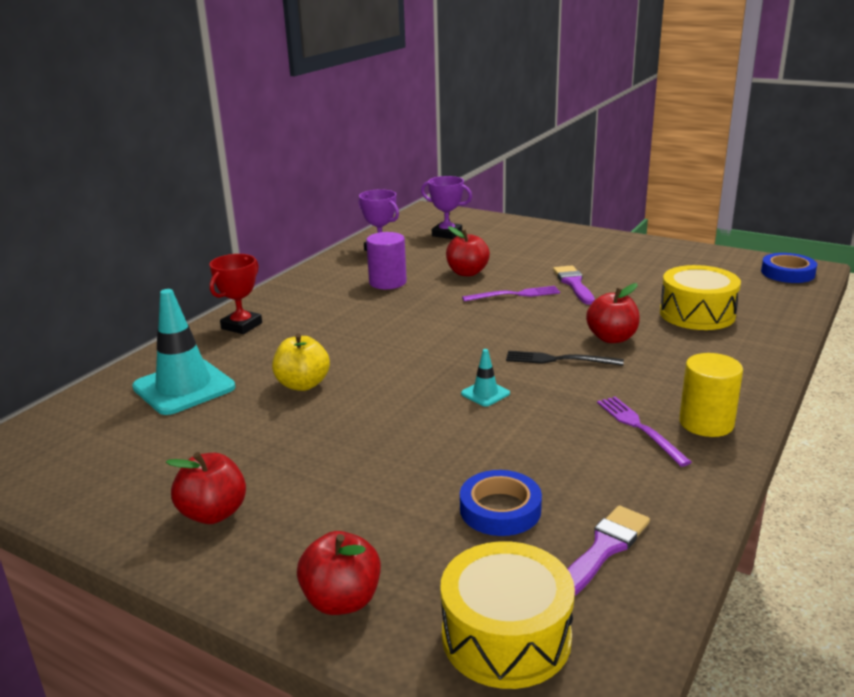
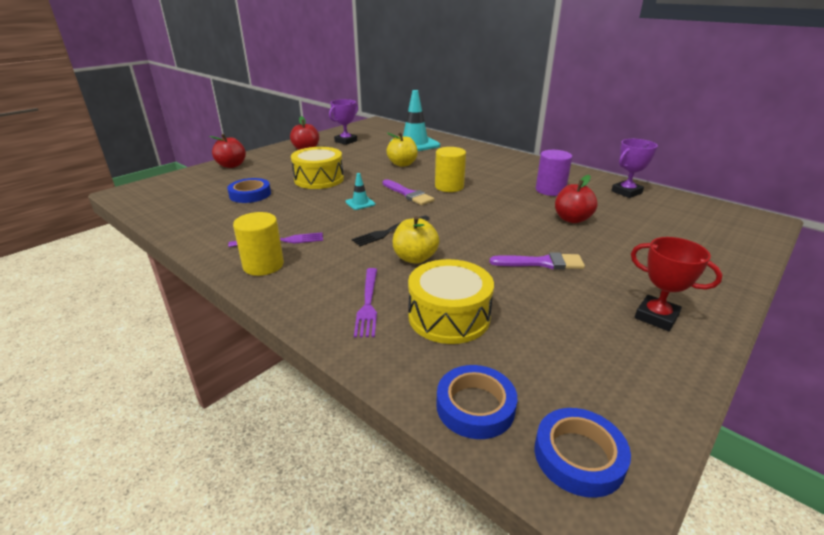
camera: 100 degrees right, 5 degrees up
red trophy [209,254,262,334] -> red trophy moved to [631,237,723,331]
purple trophy [421,176,472,239] -> purple trophy moved to [329,99,358,145]
yellow drum [440,541,575,689] -> yellow drum moved to [291,147,344,189]
purple fork [462,286,560,302] -> purple fork moved to [354,268,377,337]
black fork [506,351,624,366] -> black fork turned 150 degrees counterclockwise [352,215,430,246]
purple brush [567,505,650,596] -> purple brush moved to [383,179,434,205]
red apple [586,283,640,343] -> yellow apple [393,216,439,264]
none -> yellow cylinder [435,147,466,192]
none -> blue tape [436,365,517,439]

